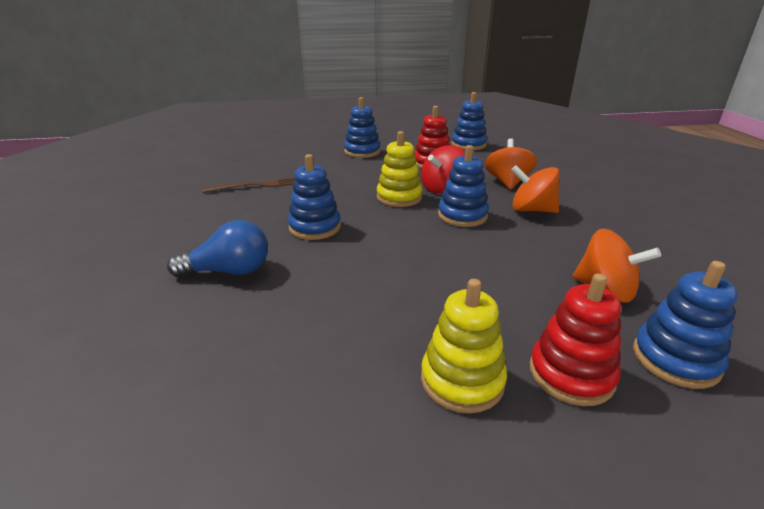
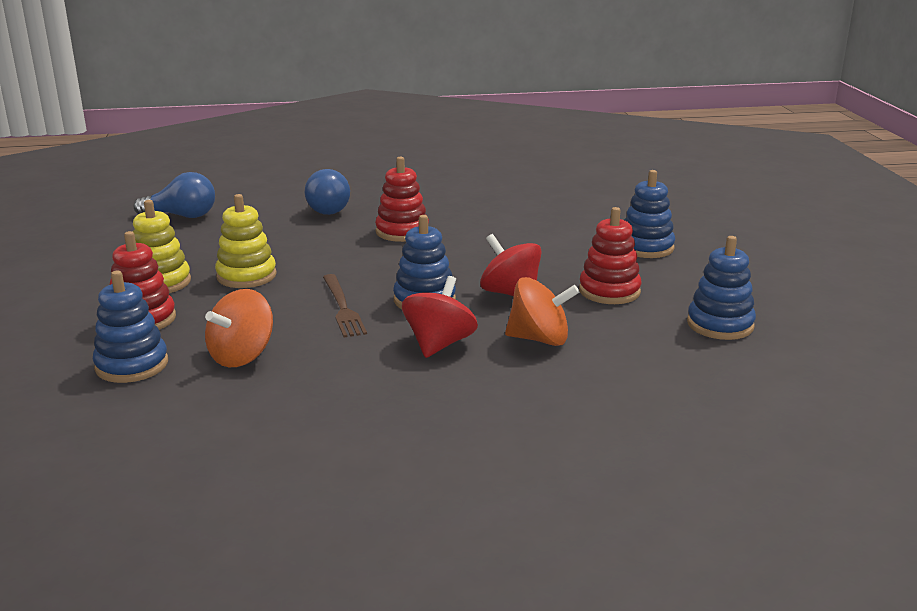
camera: 90 degrees right, 5 degrees down
brown fork [202,177,295,193] -> brown fork moved to [323,274,367,337]
blue stacking toy [288,154,341,240] -> red stacking toy [375,157,429,242]
yellow stacking toy [377,131,423,207] -> yellow stacking toy moved to [215,194,277,288]
orange spinning top [511,165,560,213] -> red spinning top [402,276,478,358]
none -> blue light bulb [133,172,215,218]

